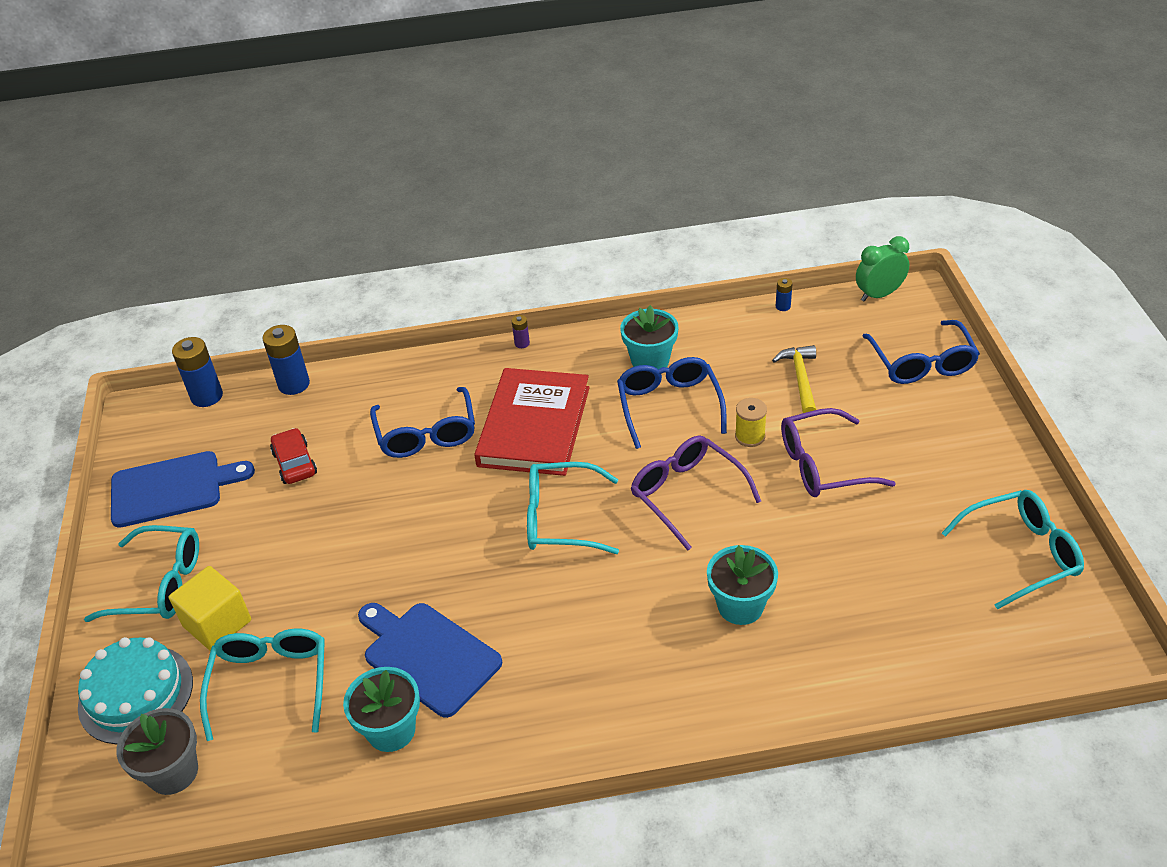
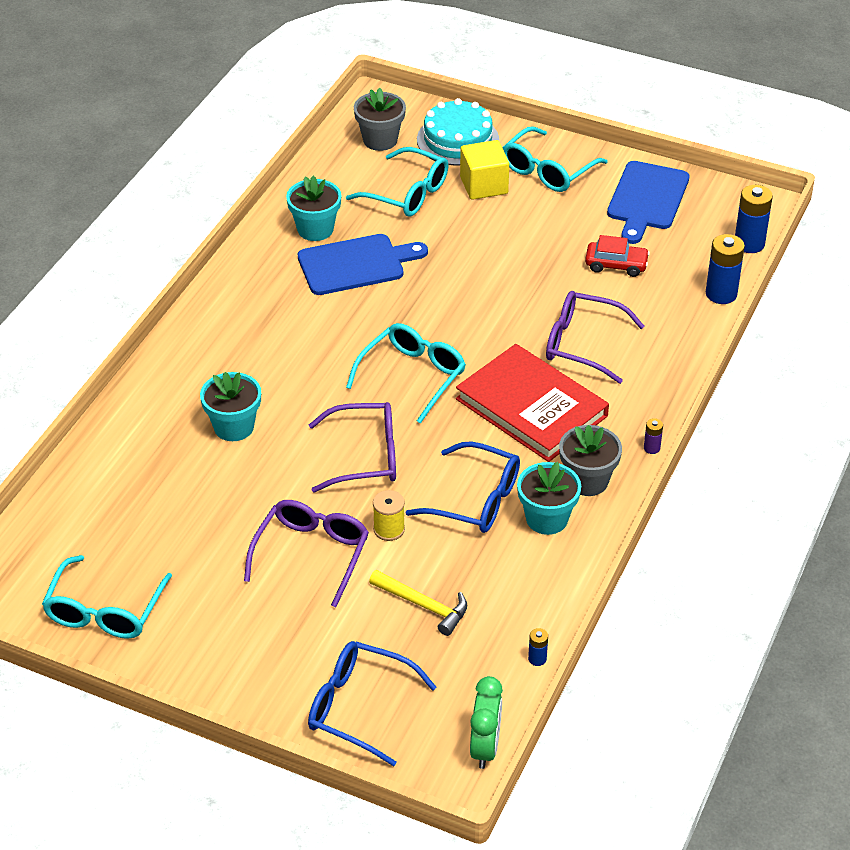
camera: 120 degrees right, 0 degrees up
blue glasses [370,387,475,458] -> purple glasses [546,291,644,384]
none -> grey flower pot [559,425,622,496]

